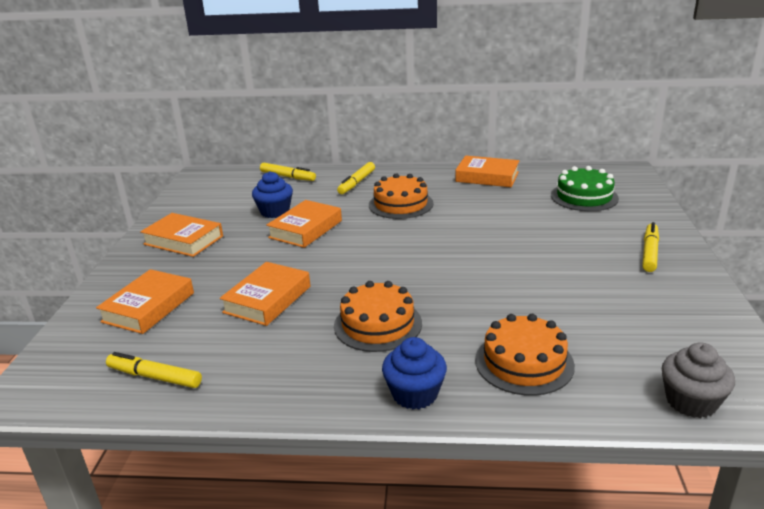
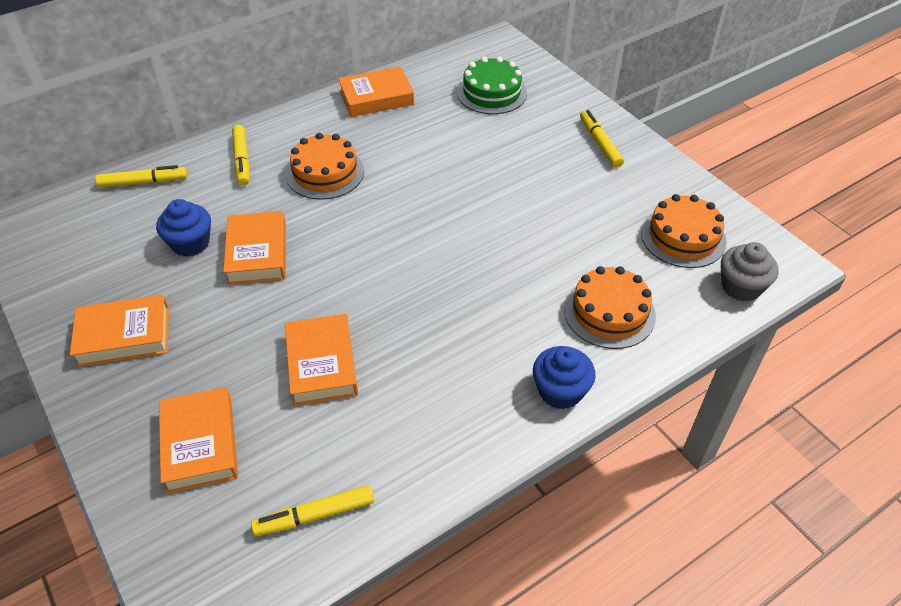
camera: 40 degrees left, 20 degrees up
orange cake [334,281,422,352] -> orange cake moved to [641,194,727,268]

